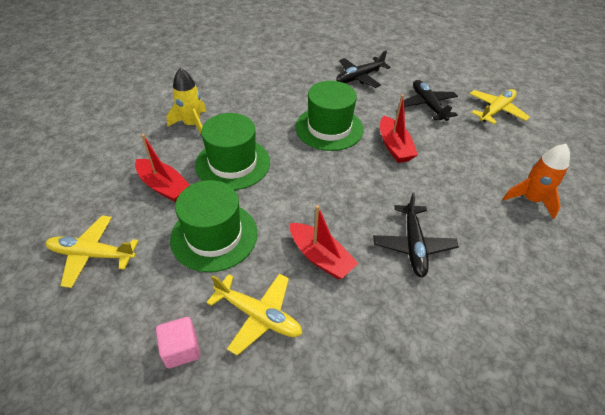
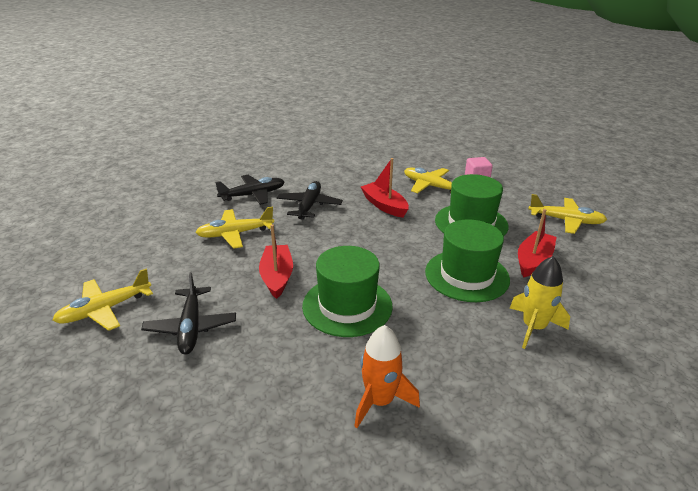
camera: 170 degrees left, 15 degrees down
red boat [135,134,190,202] -> red boat turned 75 degrees clockwise [518,209,557,278]
black plane [336,50,391,88] -> black plane moved to [215,175,284,205]
orange rocket [503,144,570,219] -> orange rocket moved to [354,325,420,428]
none -> yellow plane [195,207,274,249]

